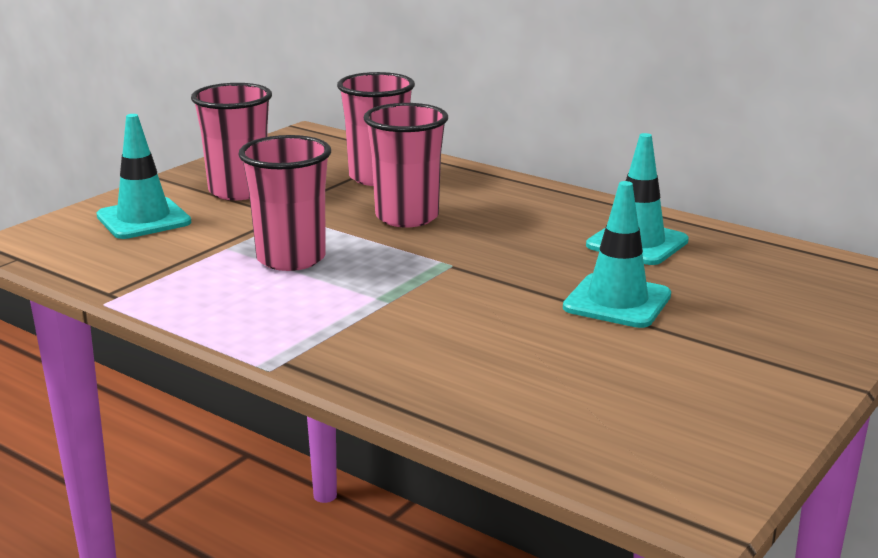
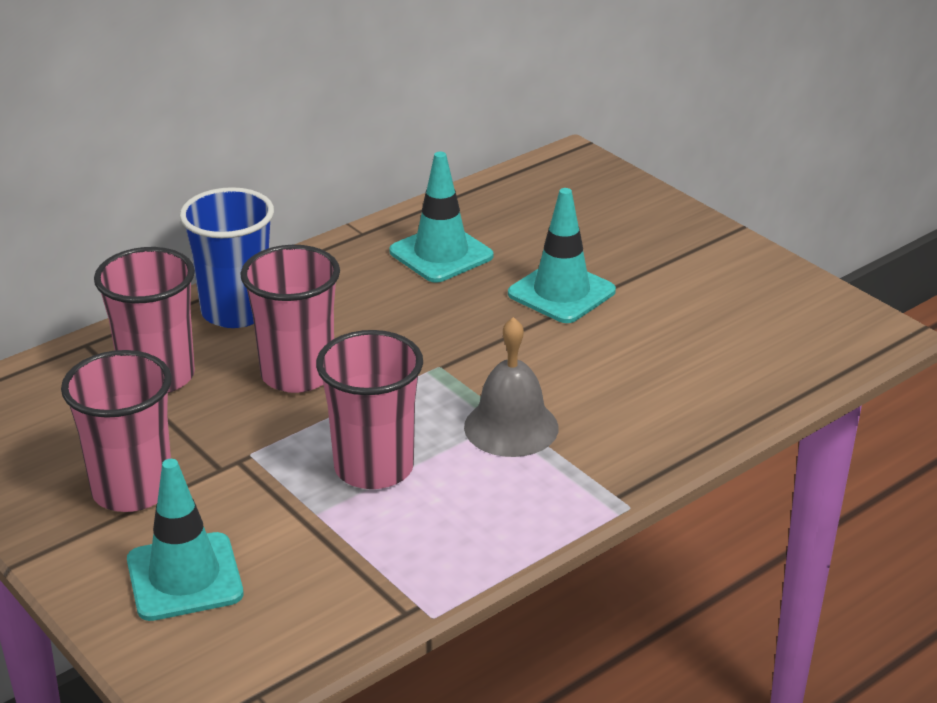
camera: 75 degrees left, 10 degrees up
none -> blue cup [180,187,274,328]
none -> grey bell [464,317,559,457]

